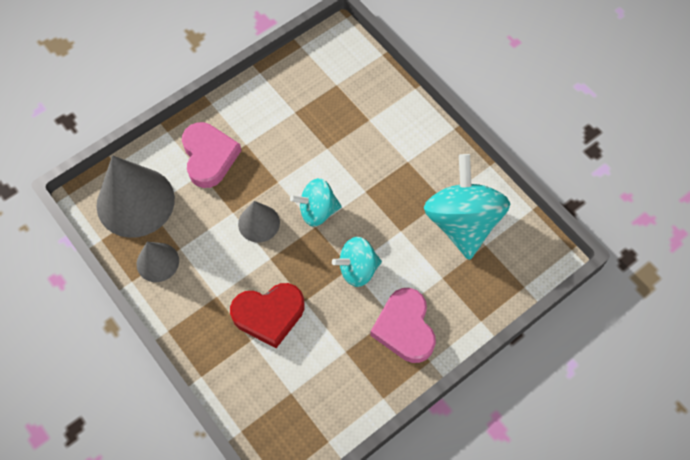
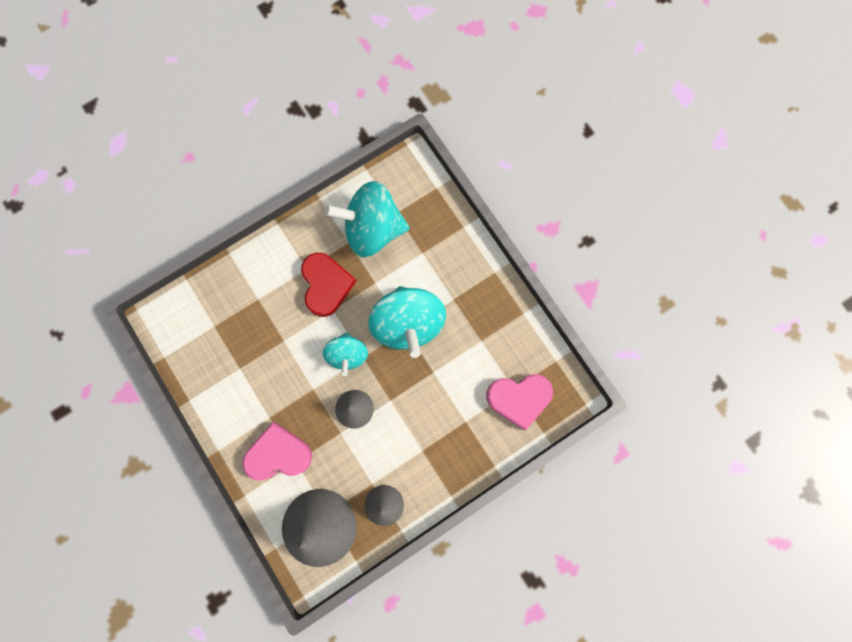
camera: 85 degrees left, 15 degrees up
red heart [230,283,305,348] -> red heart moved to [301,253,356,317]
turquoise spinning top [332,237,382,287] -> turquoise spinning top [368,286,446,358], size x1.73
pink heart [370,288,436,363] -> pink heart moved to [486,374,553,430]

